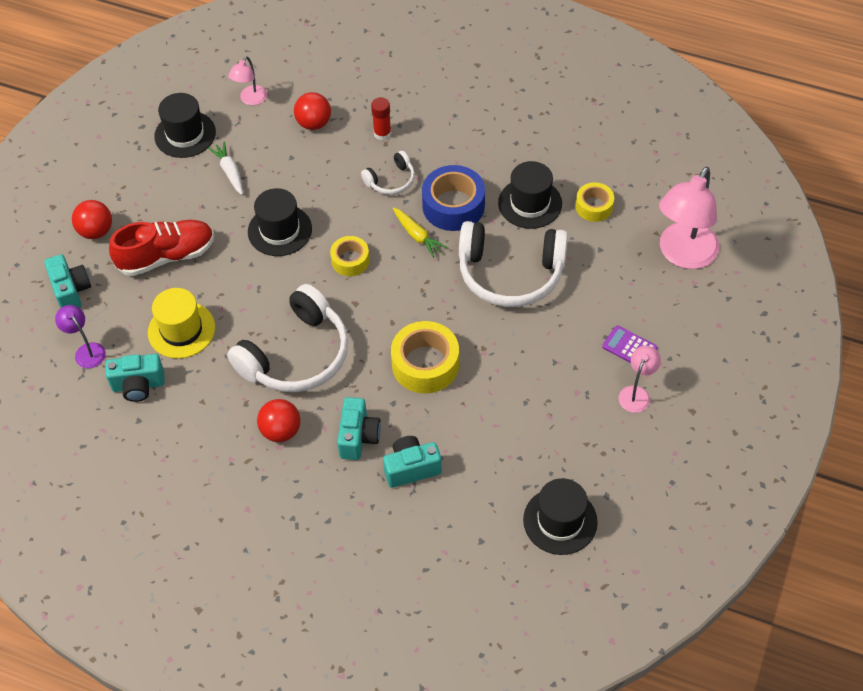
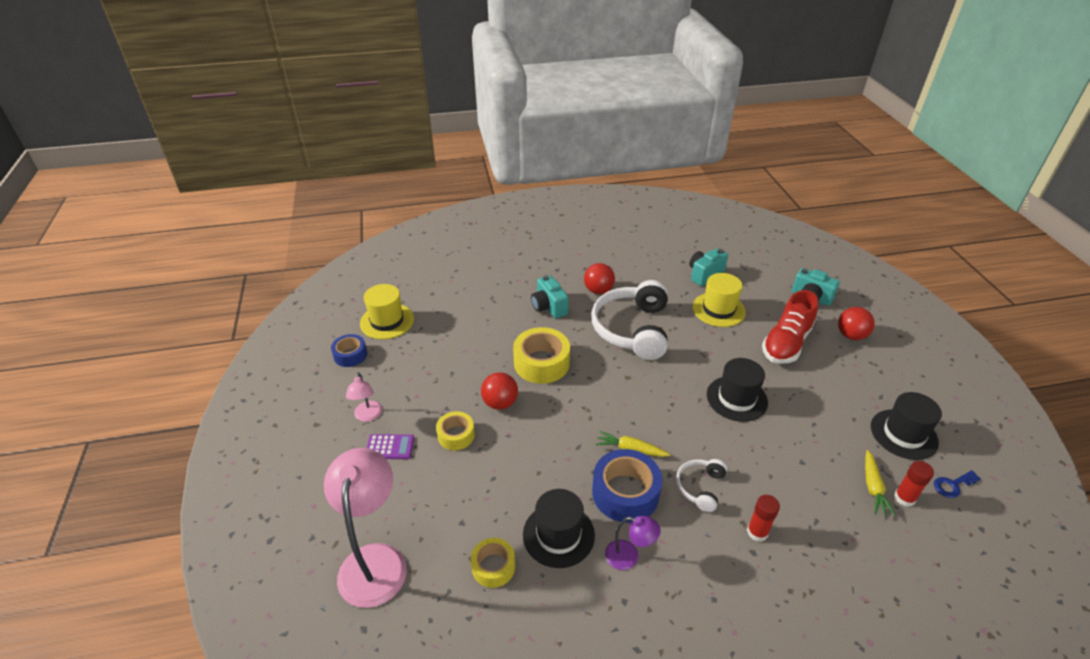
camera: 145 degrees right, 15 degrees down
purple lamp [55,305,106,368] -> purple lamp moved to [605,516,661,570]
white carrot [208,142,243,195] -> none
pink lamp [228,56,267,105] -> red glue stick [894,461,934,507]
red ball [294,92,331,130] -> red ball moved to [481,373,518,410]
yellow tape [330,236,370,276] -> yellow tape moved to [436,411,475,450]
turquoise camera [383,436,442,488] -> none
white headphones [459,221,568,307] -> none
black hat [523,478,598,555] -> yellow hat [360,284,414,339]
none -> blue tape [331,334,367,367]
none -> yellow carrot [865,450,896,516]
none -> blue key [934,470,980,498]

